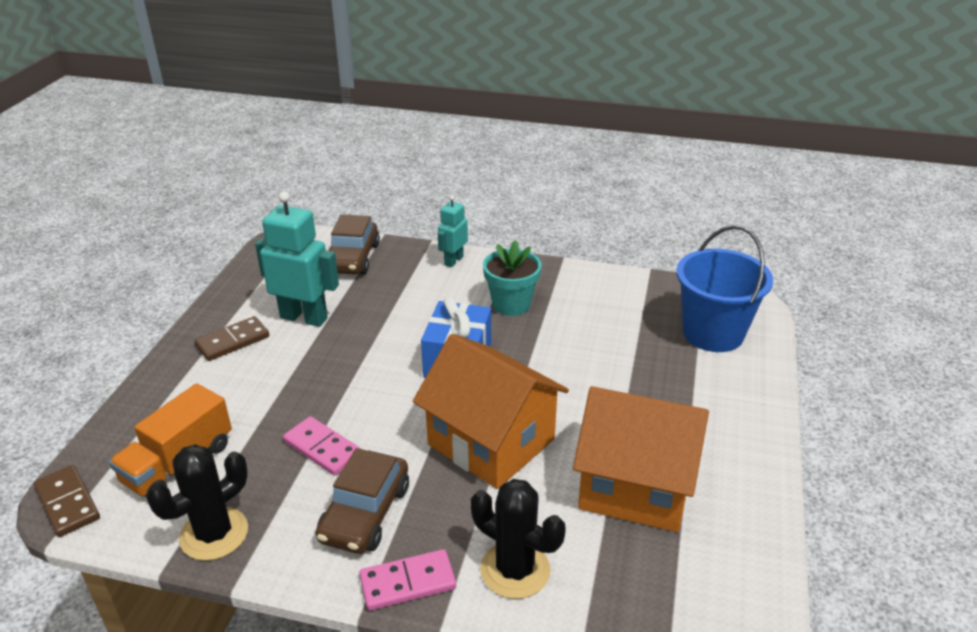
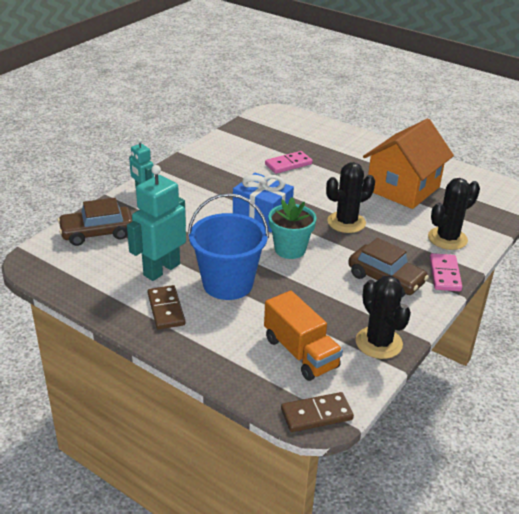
camera: 70 degrees left, 0 degrees up
pink domino [283,416,361,476] -> pink domino moved to [265,151,313,174]
brown car [329,214,380,274] -> brown car turned 135 degrees clockwise [58,198,132,246]
orange house [413,334,569,489] -> black cactus [326,162,375,233]
turquoise flower pot [483,240,541,316] -> turquoise flower pot moved to [268,197,316,259]
blue bucket [676,225,773,352] -> blue bucket moved to [188,193,269,300]

